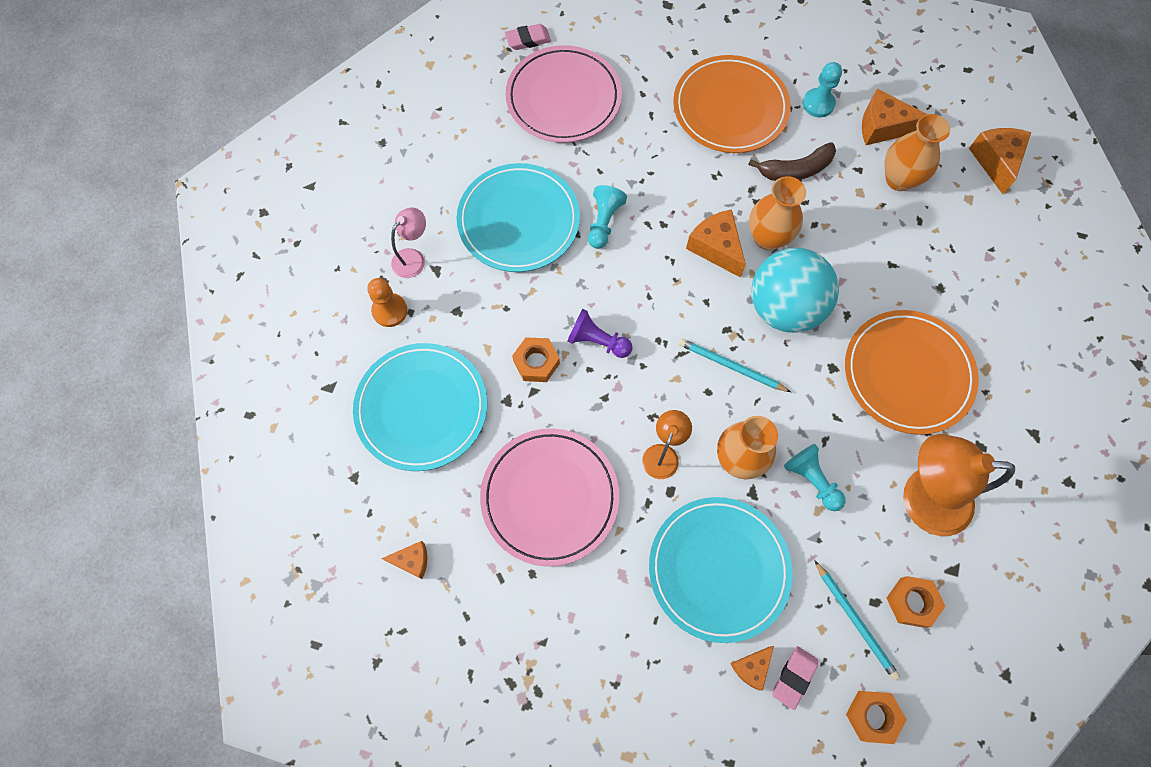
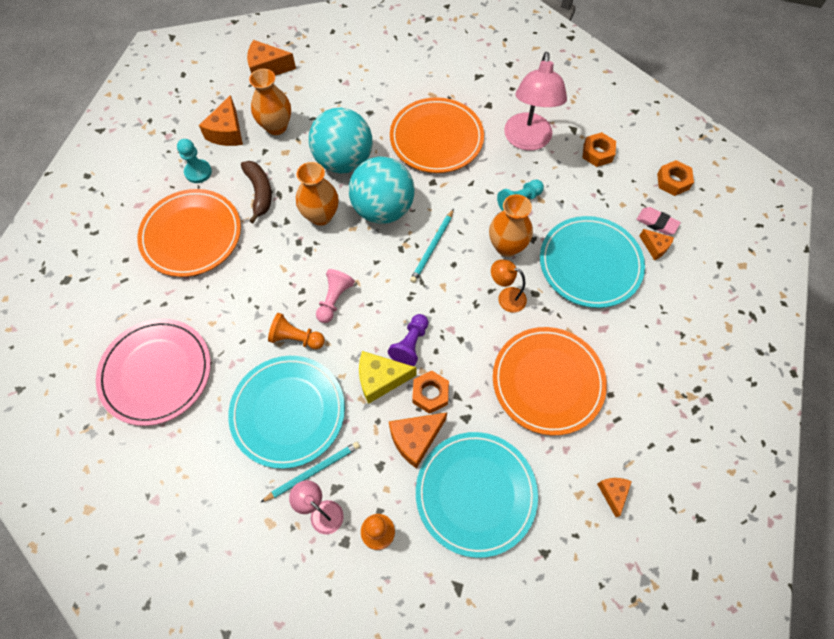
camera: 90 degrees left, 5 degrees down
pink plate [480,428,619,566] -> orange plate [493,327,607,435]
pink eraser [505,24,551,50] -> none
turquoise pawn [588,185,627,249] -> orange pawn [268,313,325,349]
orange cheese [686,209,746,278] -> orange cheese moved to [389,412,447,469]
turquoise pencil [814,560,900,681] -> turquoise pencil moved to [260,442,360,503]
orange lamp [903,434,1015,536] -> pink lamp [504,52,567,151]
none -> turquoise ball [309,108,372,173]
none -> pink pawn [316,269,355,323]
none -> yellow cheese [359,351,417,404]

